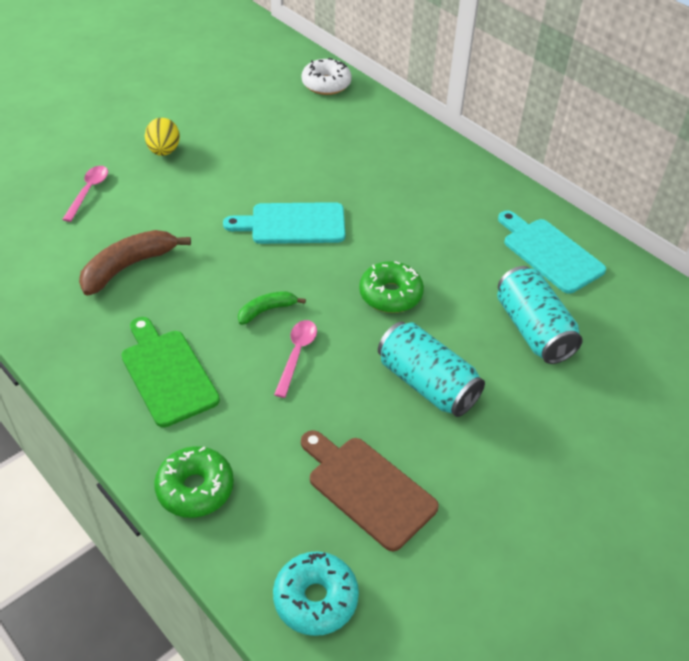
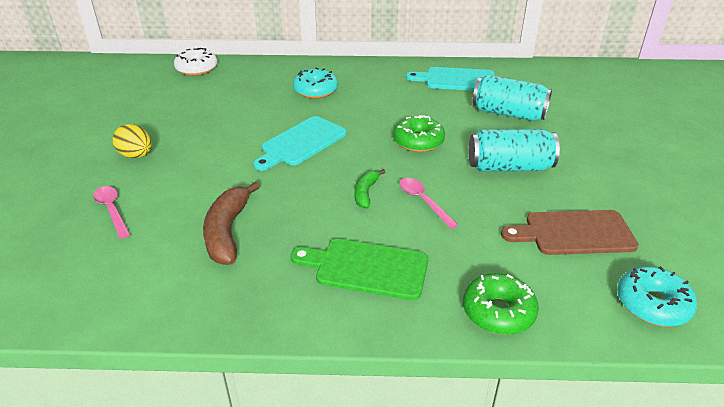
camera: 45 degrees left, 10 degrees down
none -> turquoise donut [293,67,338,98]

